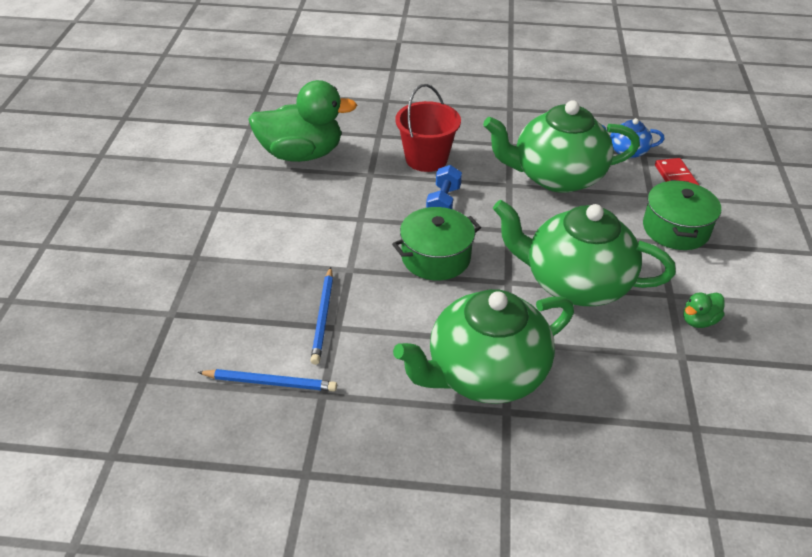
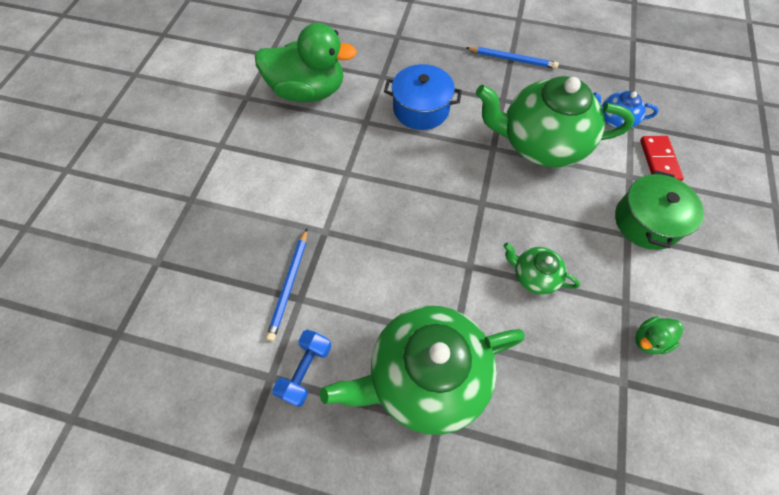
camera: 10 degrees right, 20 degrees up
blue pencil [197,369,337,391] -> blue pencil moved to [466,47,559,69]
green pot [392,207,481,280] -> none
red bucket [395,84,461,172] -> blue pot [384,64,462,130]
blue dumbbell [426,165,462,209] -> blue dumbbell moved to [272,330,332,407]
green teapot [493,200,676,306] -> green teapot [504,243,580,295], size x0.46

